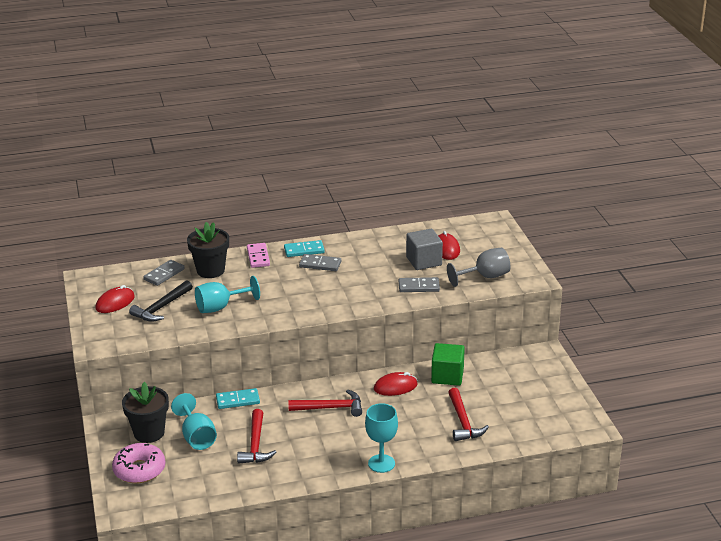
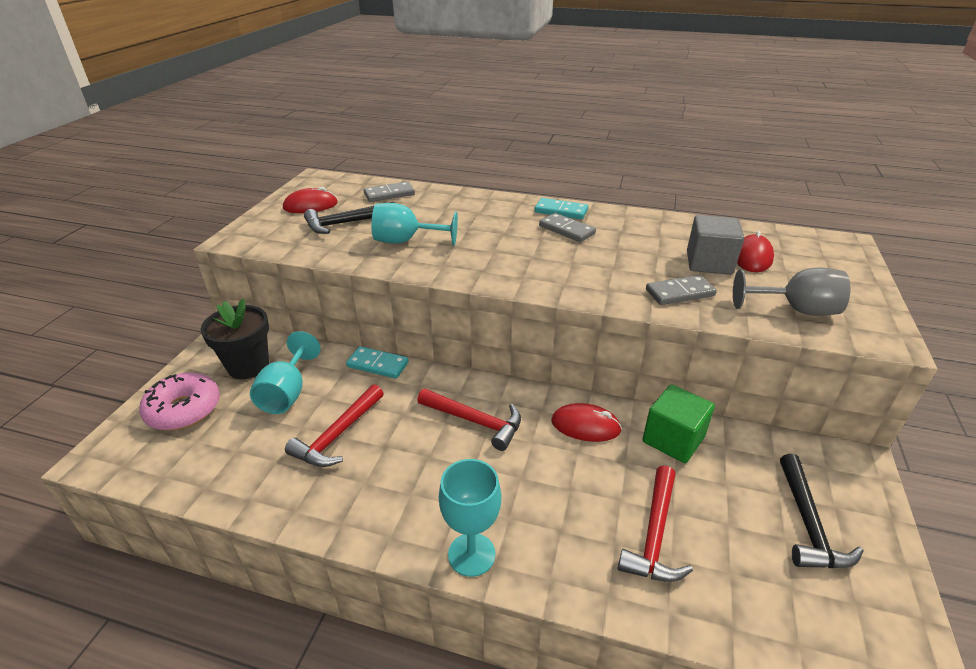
camera: 30 degrees right, 5 degrees up
black flower pot [187,222,229,278] -> none
pink domino [247,243,270,268] -> none
grey domino [399,277,440,292] -> grey domino turned 45 degrees counterclockwise [646,275,717,305]
none -> black hammer [780,454,864,568]

